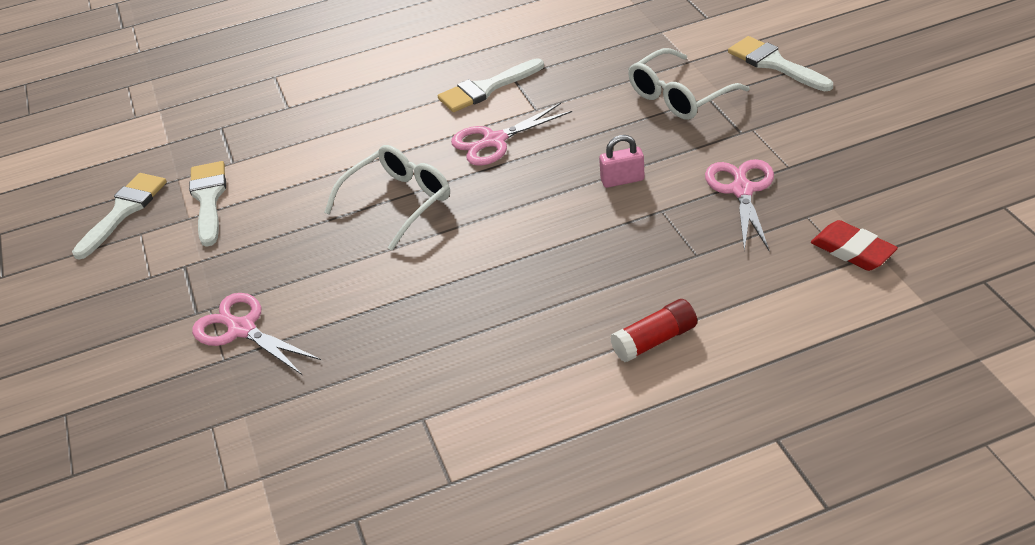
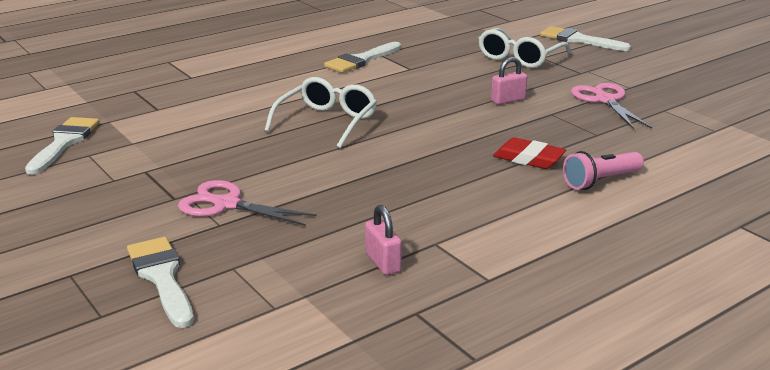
camera: 20 degrees left, 15 degrees down
white brush [189,161,226,247] -> white brush moved to [127,237,194,328]
pink scissors [451,103,572,166] -> none
red glue stick [610,299,697,362] -> pink flashlight [563,151,644,190]
red eraser [811,220,898,271] -> red eraser moved to [493,137,566,169]
none -> pink padlock [365,205,402,275]

